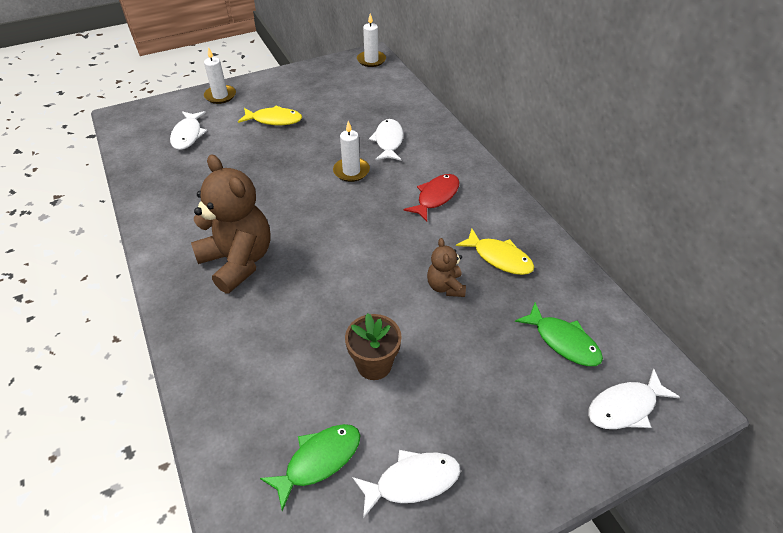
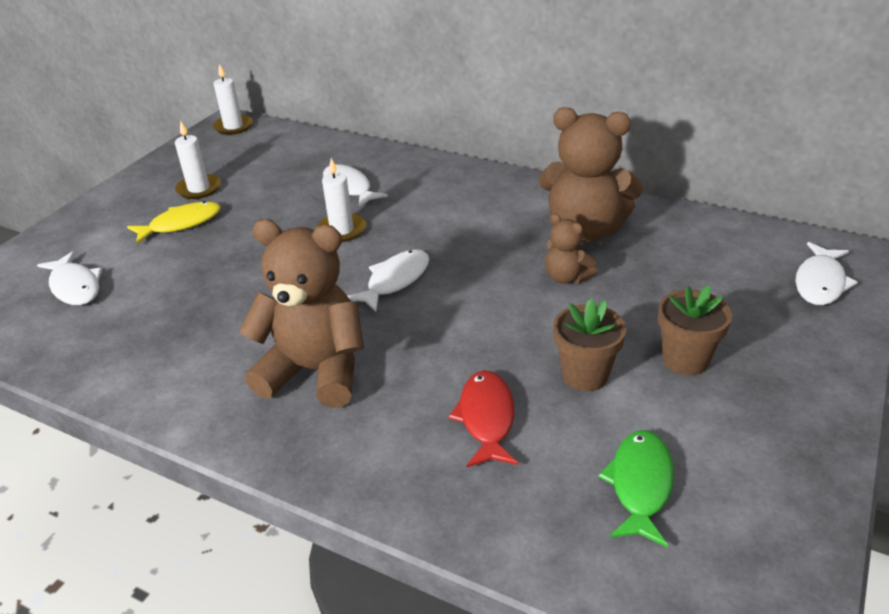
camera: 35 degrees left, 10 degrees down
white candle [204,47,236,104] -> white candle moved to [175,121,221,199]
white fish [352,450,461,518] -> white fish moved to [348,249,429,312]
red fish [404,174,459,222] -> red fish moved to [448,370,518,467]
yellow fish [456,229,534,275] -> brown teddy bear [539,107,643,242]
green fish [515,303,603,366] -> none
none -> brown flower pot [658,286,732,375]

